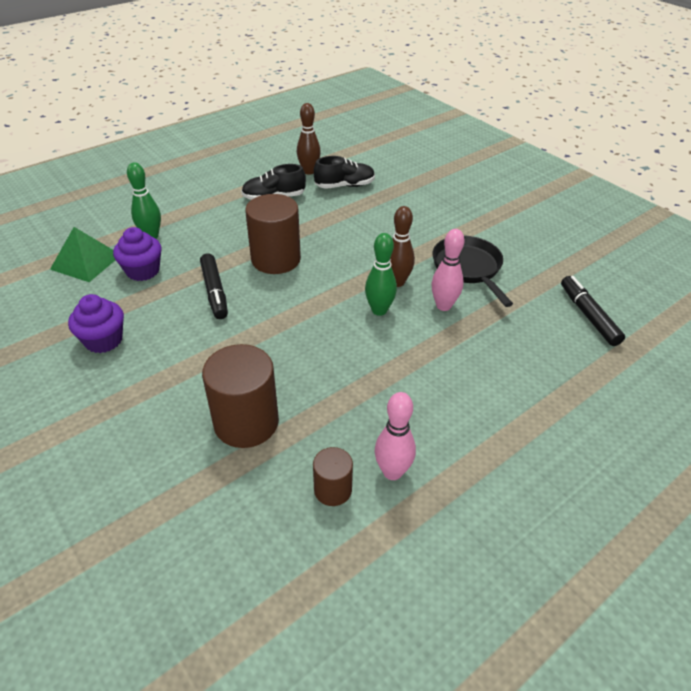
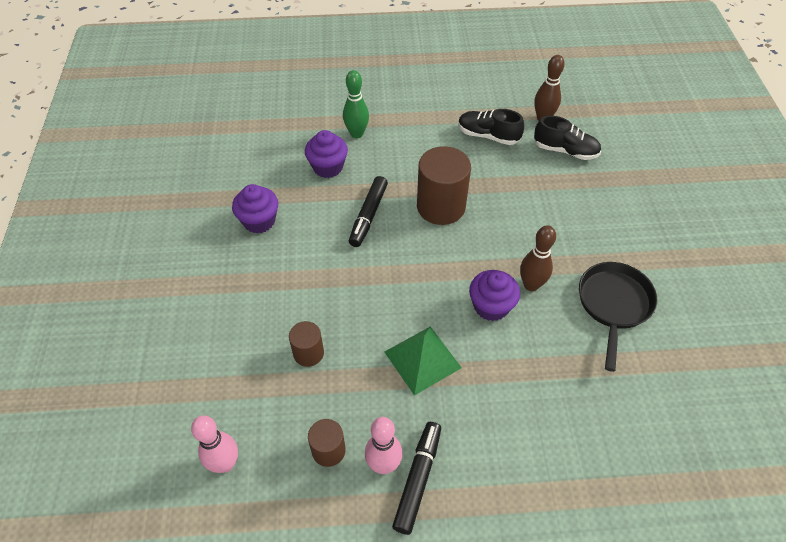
camera: 35 degrees right, 10 degrees up
green pyramid [50,227,115,282] -> green pyramid moved to [385,326,462,396]
brown cylinder [202,344,279,448] -> brown cylinder [289,321,324,367], size x0.54
green bowling pin [365,233,397,316] -> purple cupcake [469,270,520,321]
pink bowling pin [431,229,464,311] -> pink bowling pin moved to [191,415,238,473]
black marker [561,276,625,346] -> black marker moved to [392,422,441,535]

